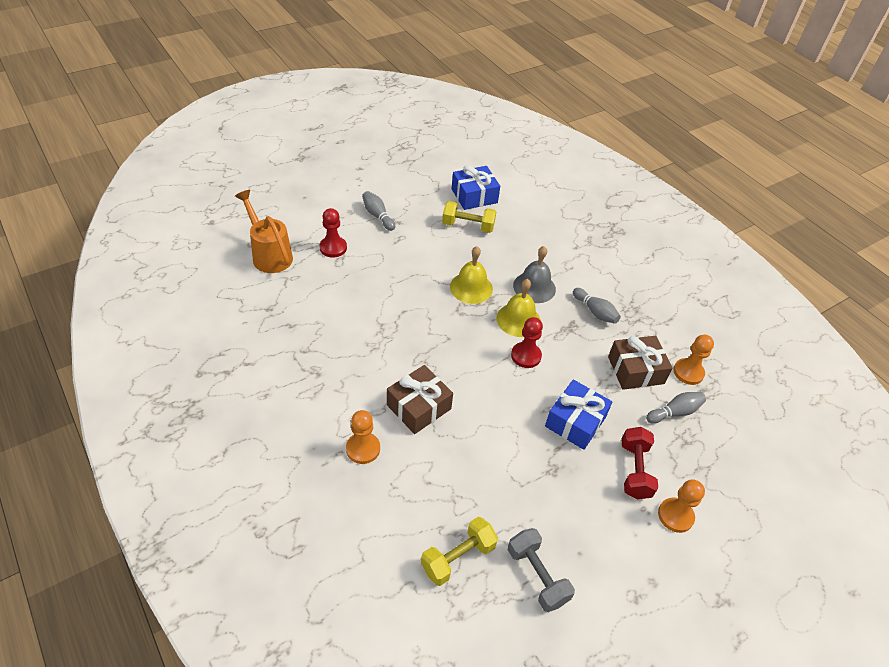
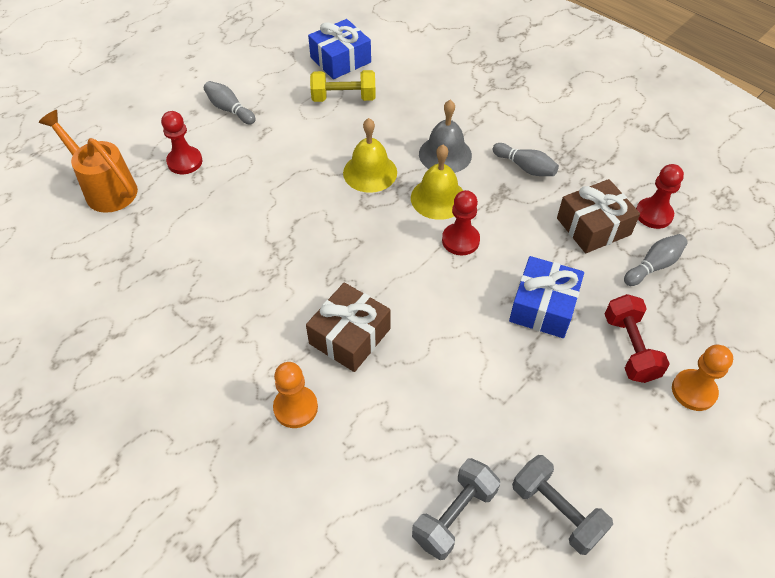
camera: 10 degrees left, 5 degrees up
yellow dumbbell [421,517,498,586] -> grey dumbbell [412,458,500,560]
orange pawn [673,335,714,385] -> red pawn [636,164,684,229]

